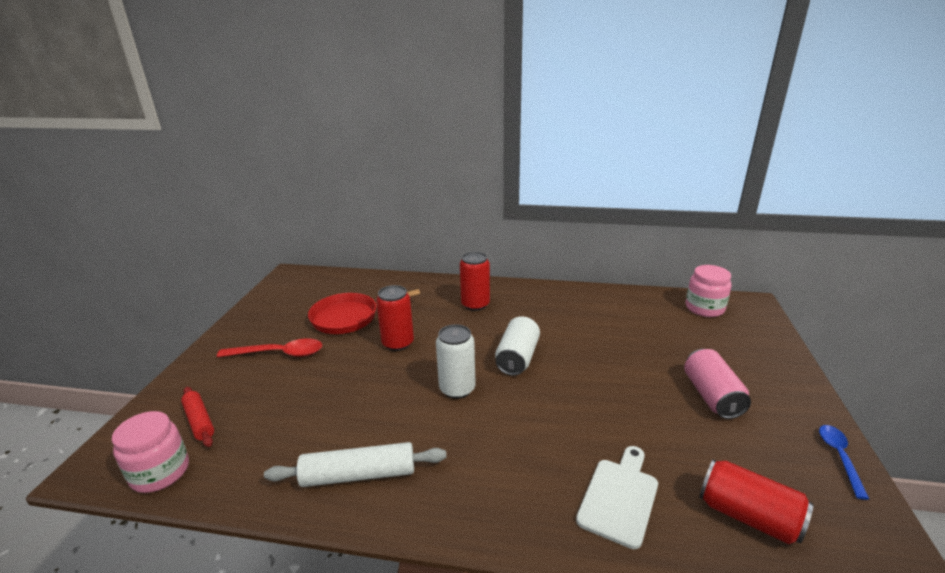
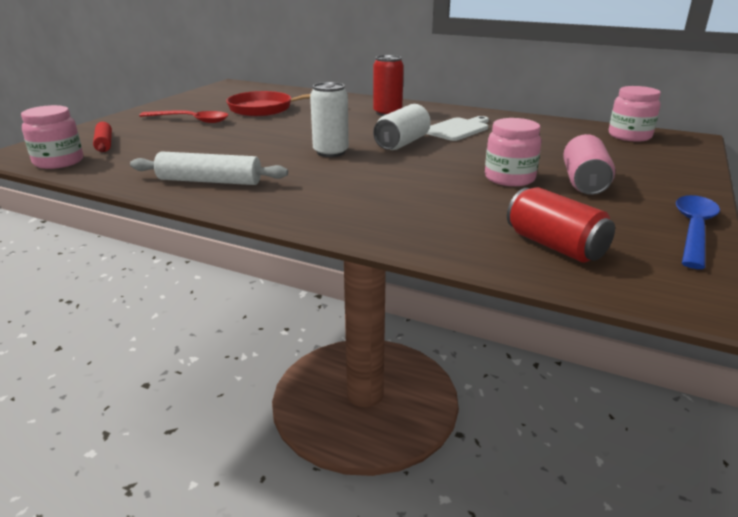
camera: 15 degrees right, 0 degrees up
red can [376,285,414,351] -> none
white cutting board [576,446,658,549] -> white cutting board moved to [426,116,489,141]
blue spoon [819,425,869,500] -> blue spoon [676,195,720,269], size x1.54
none -> pink jar [485,118,542,186]

